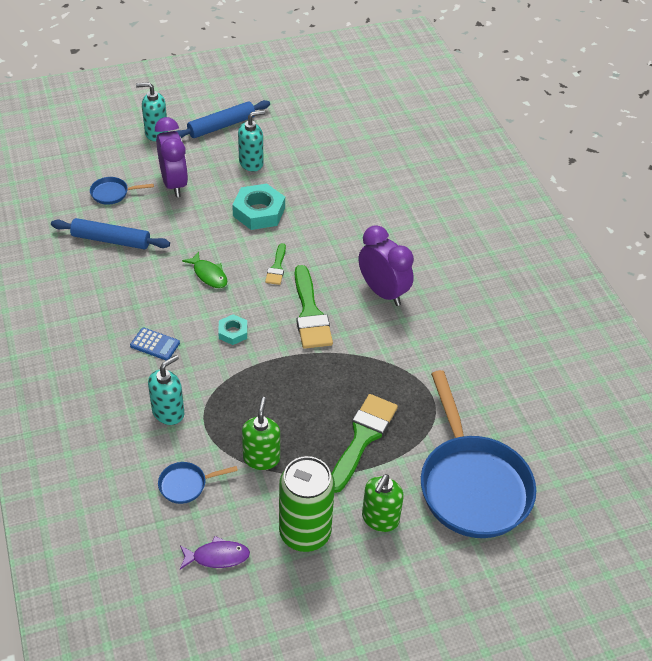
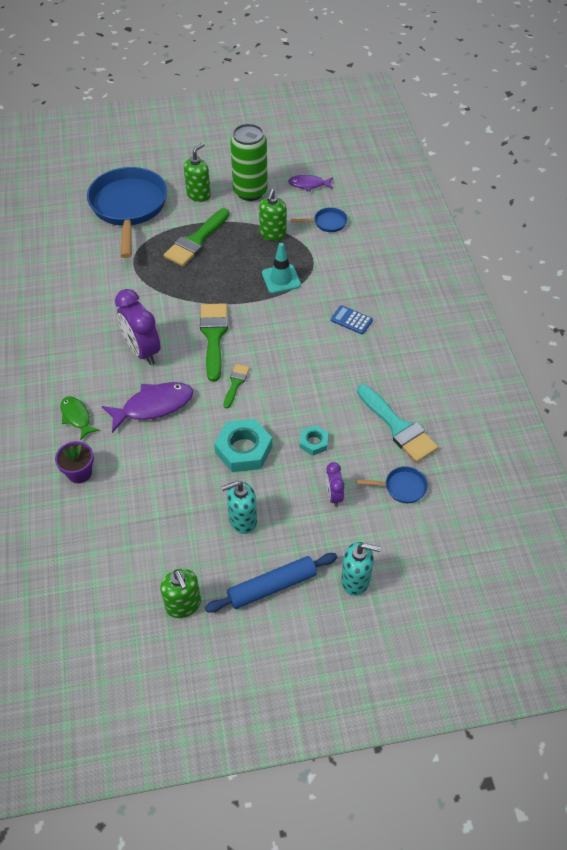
camera: 170 degrees left, 5 degrees up
blue rolling pin [51,218,170,249] -> turquoise brush [357,384,438,463]
turquoise soap dispenser [148,355,184,425] -> none
purple clock [155,117,188,197] -> purple clock [325,462,345,507], size x0.53
green fish [182,251,227,288] -> green fish moved to [61,396,100,440]
turquoise nut [218,314,247,345] -> turquoise nut moved to [300,425,328,456]
none -> purple flower pot [55,441,94,483]
none -> purple fish [102,382,193,433]
none -> green soap dispenser [160,569,201,618]
none -> turquoise traffic cone [262,243,301,293]

